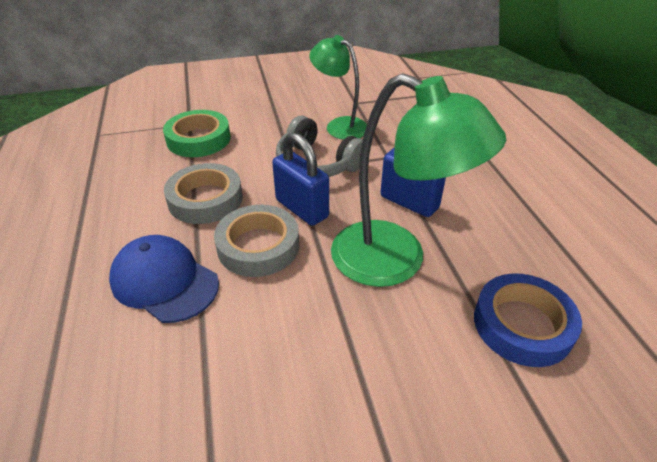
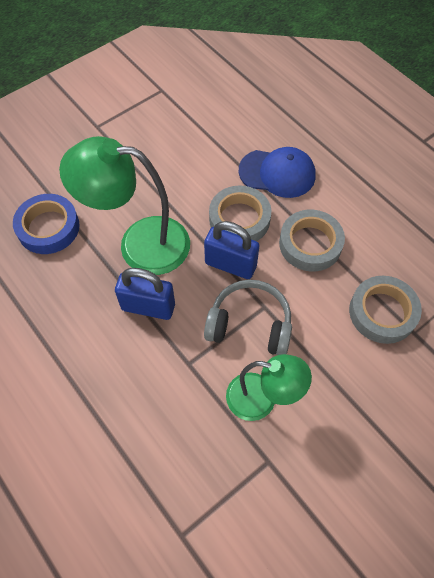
camera: 155 degrees right, 20 degrees up
green tape [163,110,231,157] -> grey tape [349,276,422,344]

